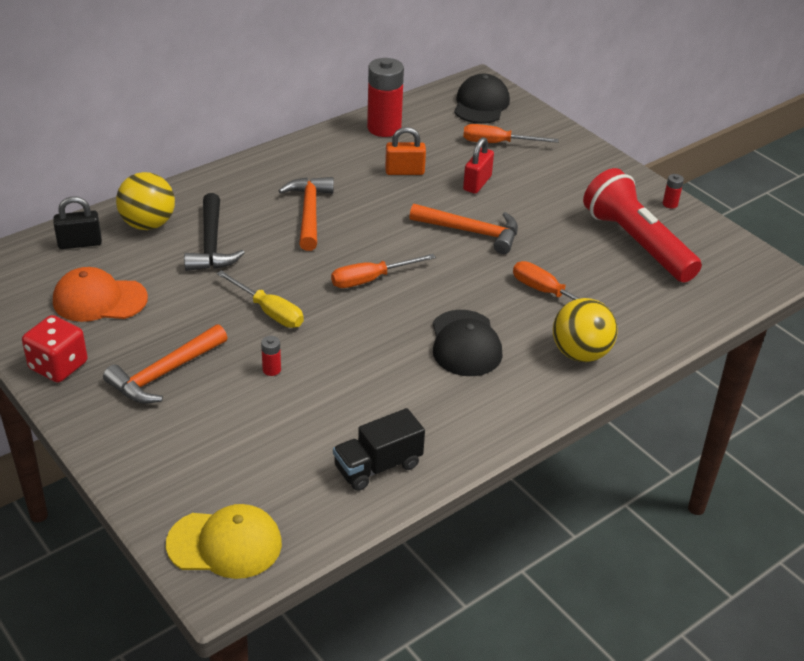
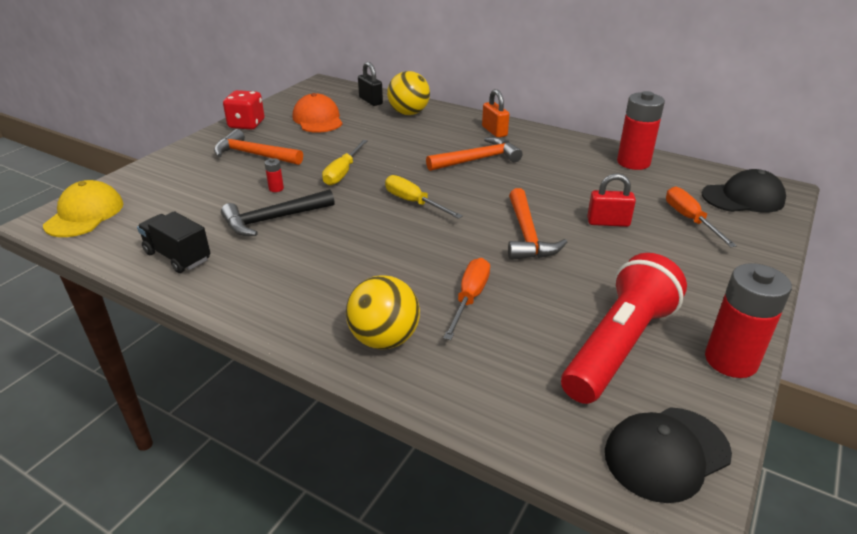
camera: 70 degrees right, 5 degrees down
yellow cap [166,504,282,579] -> yellow cap turned 150 degrees counterclockwise [43,180,123,237]
black hammer [184,193,245,271] -> black hammer moved to [221,189,335,236]
orange screwdriver [331,254,436,288] -> yellow screwdriver [385,175,463,219]
orange padlock [385,127,426,175] -> orange padlock moved to [482,89,509,137]
black cap [433,310,503,376] -> black cap moved to [605,407,732,503]
red battery [663,174,684,209] -> red battery [705,263,792,378], size x2.37

